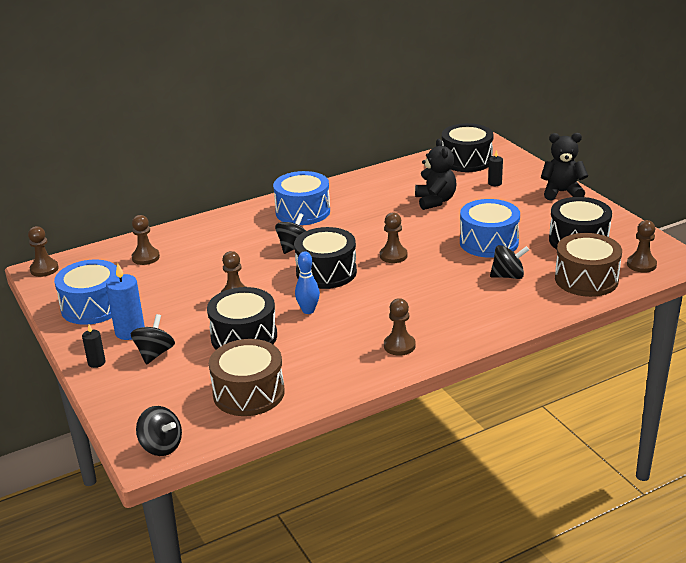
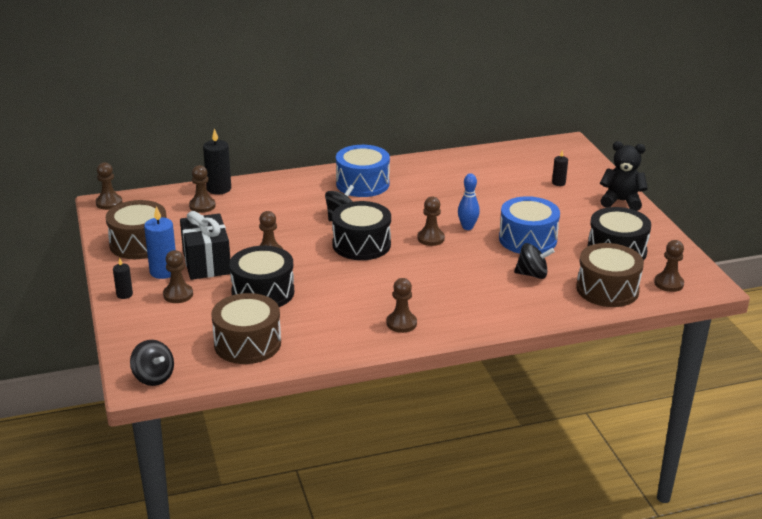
camera: 10 degrees right, 0 degrees up
blue drum [54,260,117,325] -> brown drum [106,200,166,259]
black spinning top [131,314,175,365] -> brown pawn [163,250,193,303]
blue bowling pin [295,251,320,314] -> blue bowling pin moved to [458,173,480,230]
black teddy bear [415,139,457,210] -> none
black drum [442,123,494,172] -> none
none -> black gift [180,211,230,280]
none -> black candle [203,128,231,195]

